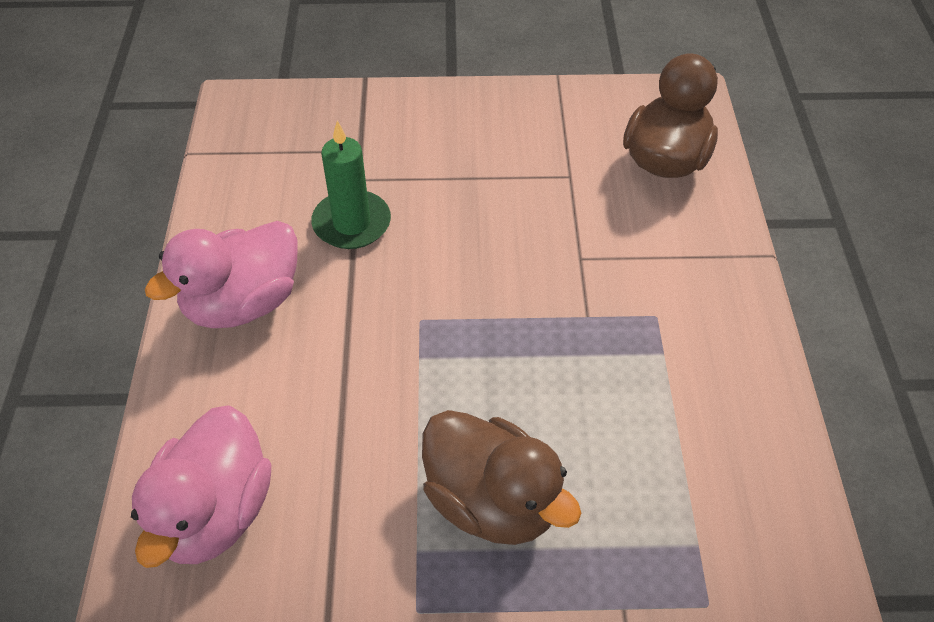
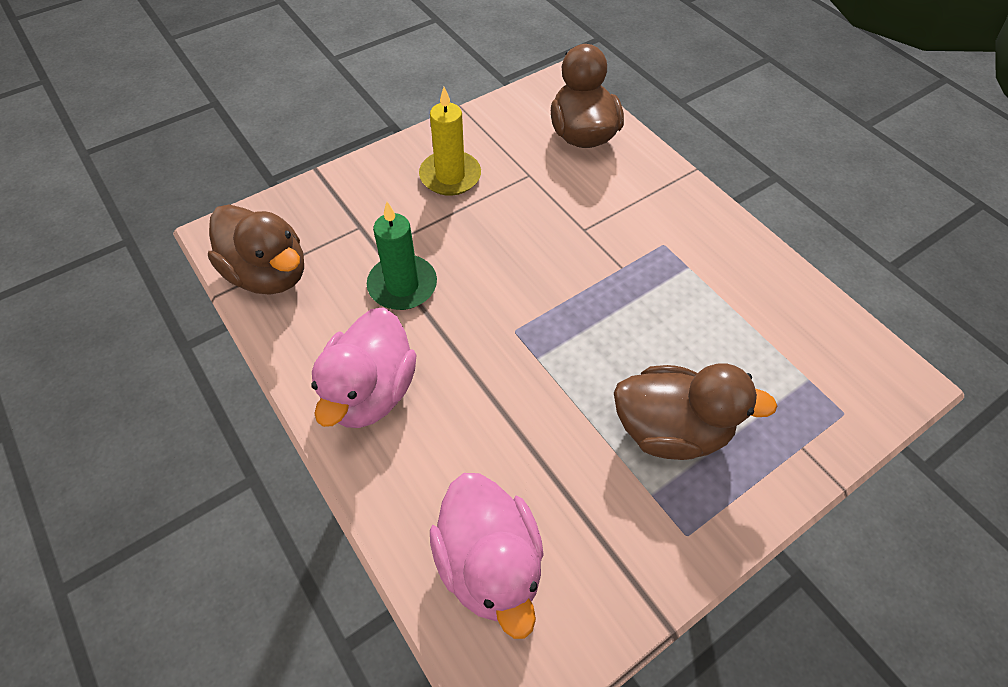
camera: 35 degrees left, 5 degrees up
none -> brown duck [208,204,304,295]
none -> yellow candle [419,87,481,196]

